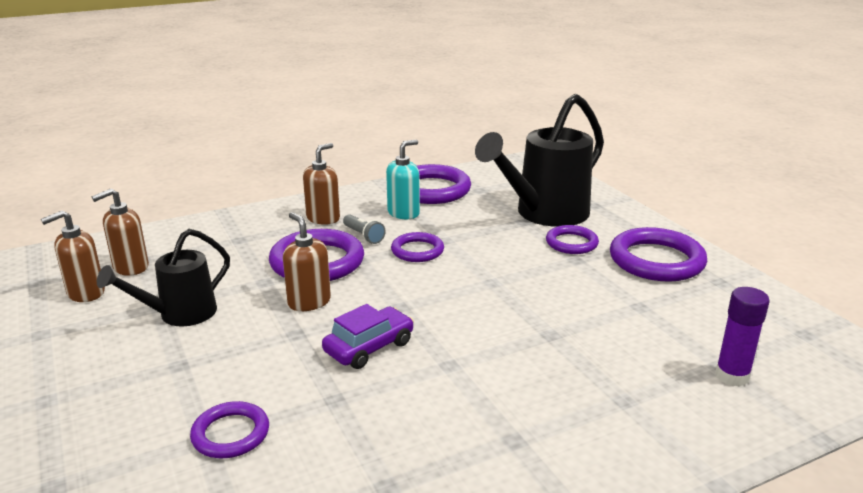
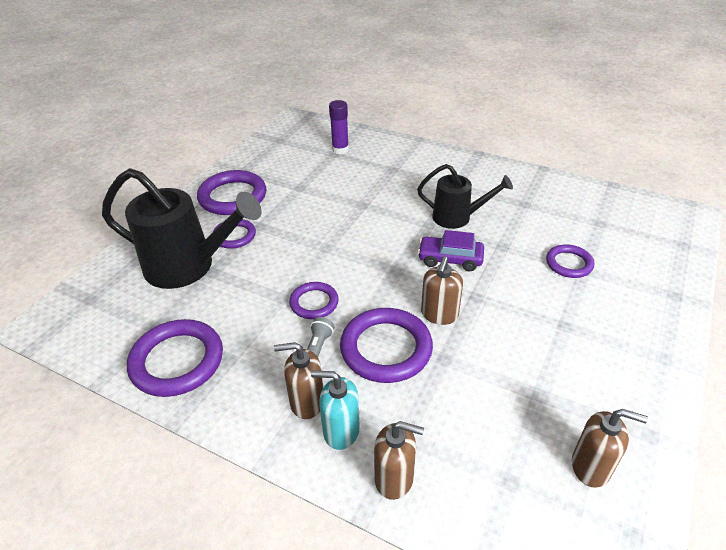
camera: 125 degrees left, 15 degrees up
brown soap dispenser [92,188,149,276] -> brown soap dispenser moved to [374,421,424,500]
black watering can [97,229,230,326] -> black watering can moved to [417,164,513,229]
turquoise soap dispenser [386,140,420,219] -> turquoise soap dispenser moved to [311,371,360,450]

